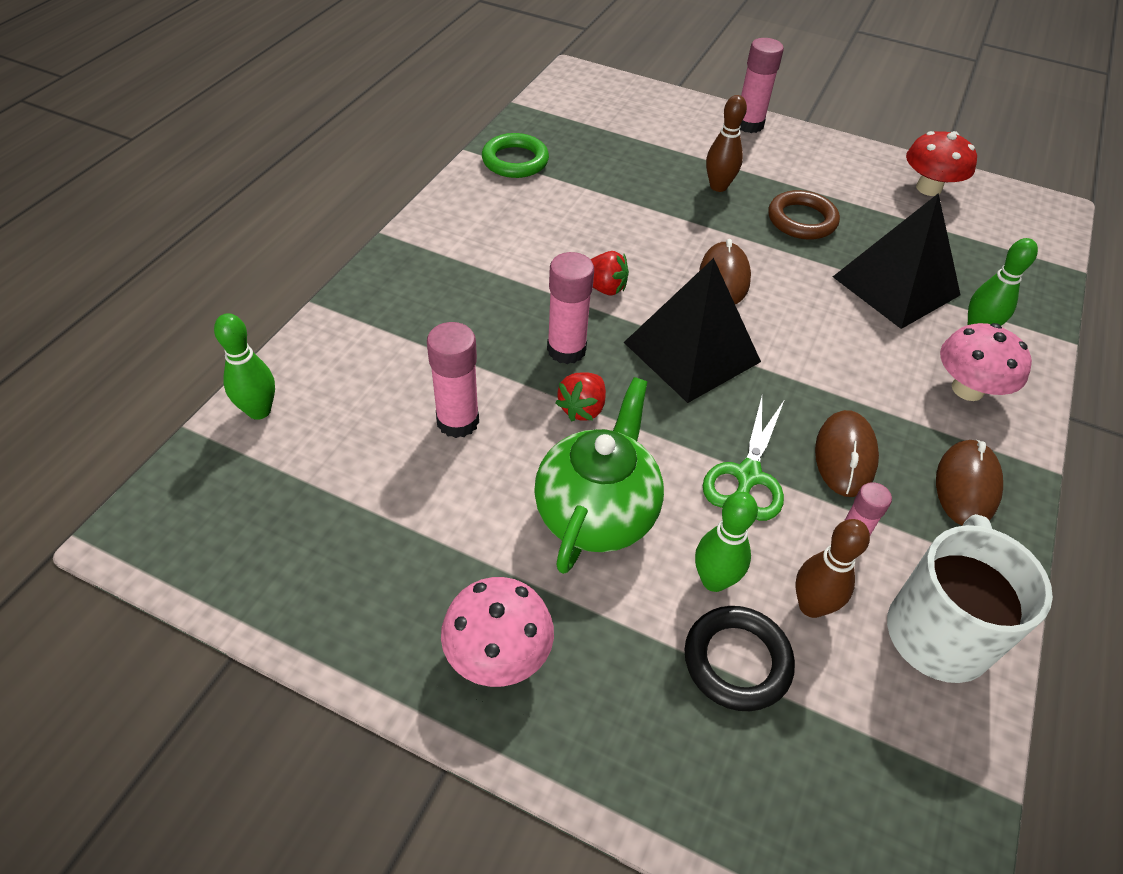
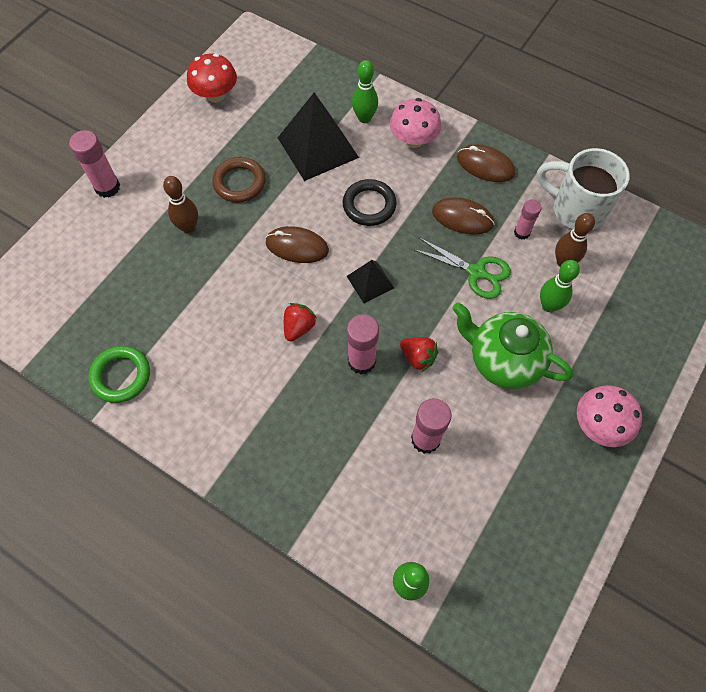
camera: 80 degrees left, 15 degrees up
black pyramid [624,258,761,403] -> black pyramid [347,260,394,303], size x0.53
black ring [684,606,795,711] -> black ring moved to [343,179,397,226]

